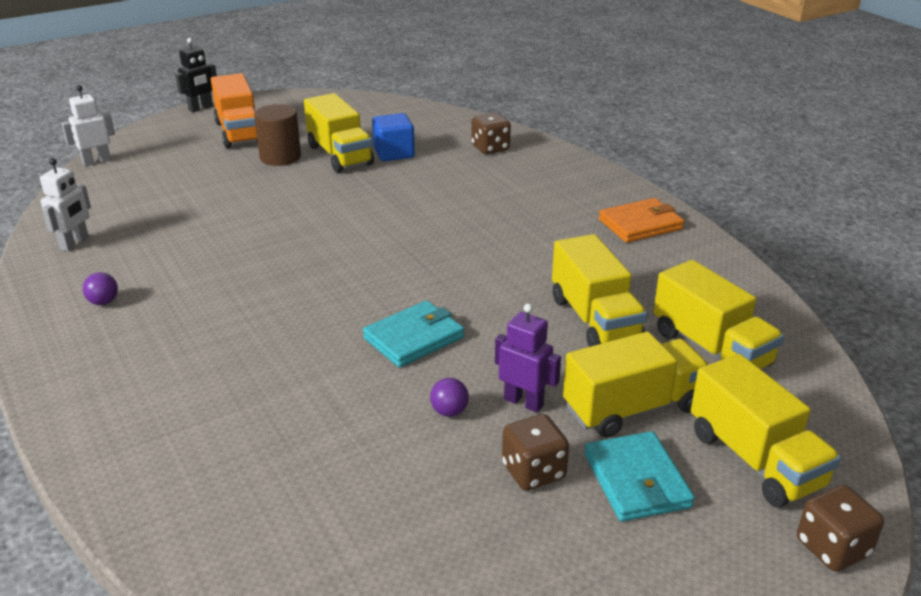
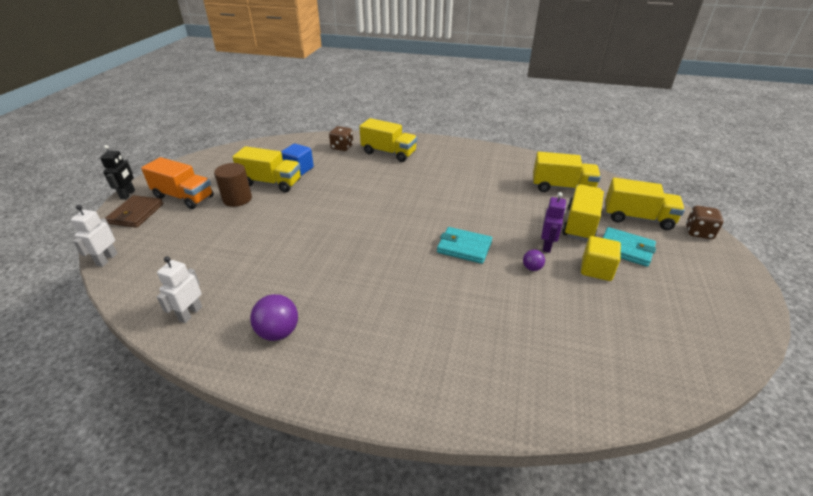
camera: 45 degrees left, 5 degrees up
white robot [40,158,91,251] -> white robot turned 135 degrees counterclockwise [157,256,202,323]
purple ball [83,272,118,305] -> purple ball [250,294,298,341], size x1.81
turquoise wallet [363,300,464,368] -> turquoise wallet turned 75 degrees counterclockwise [437,227,492,264]
purple robot [495,304,561,413] -> purple robot turned 120 degrees clockwise [541,192,566,253]
brown dice [502,414,569,491] -> yellow cube [581,236,621,281]
yellow truck [552,234,647,347] -> yellow truck moved to [359,118,417,162]
orange wallet [599,198,684,243] -> none
none -> brown wallet [105,195,163,228]

